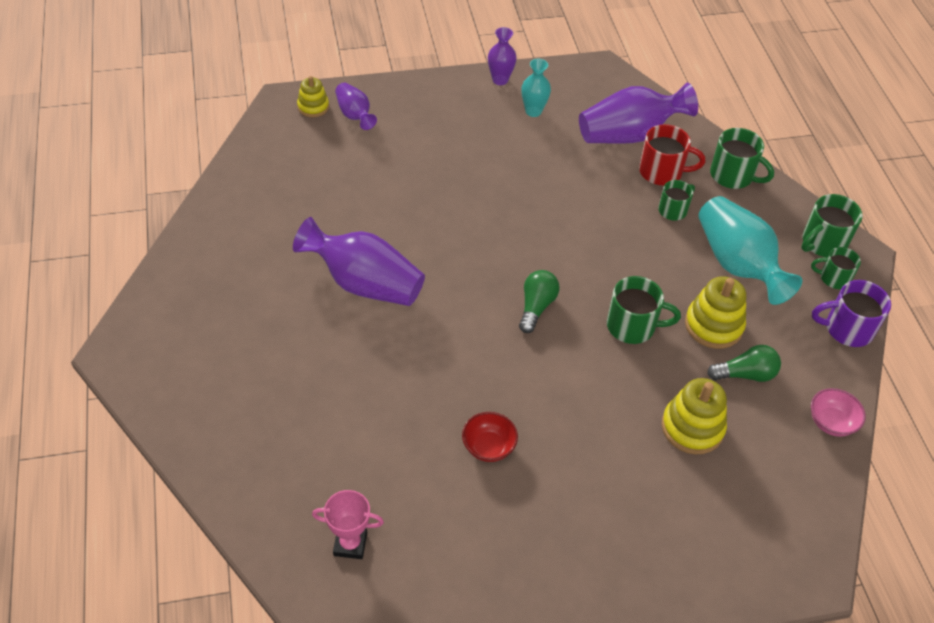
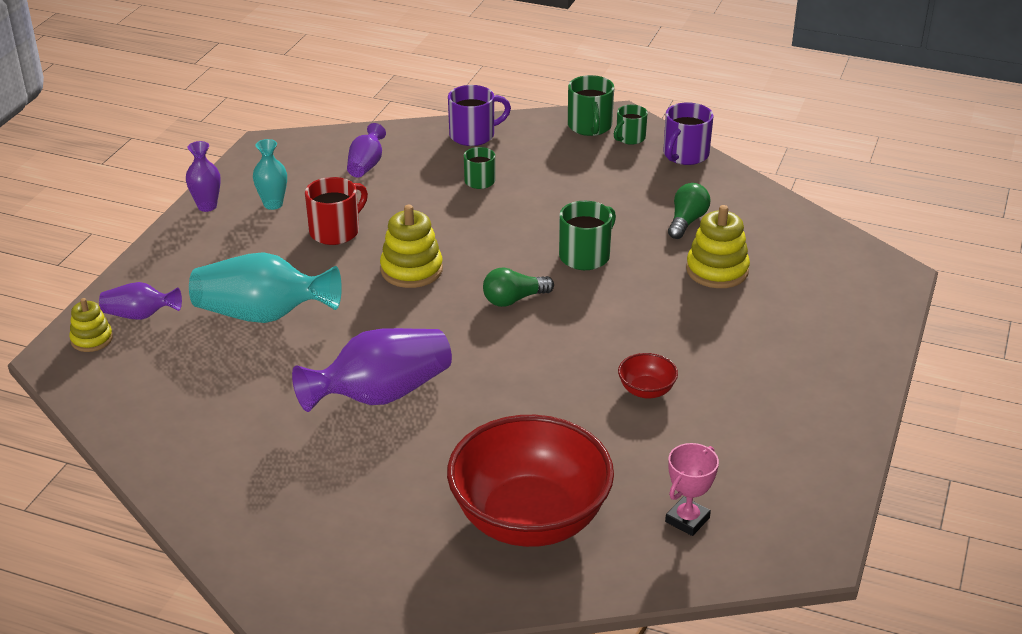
camera: 55 degrees left, 15 degrees down
green light bulb [519,270,559,333] -> green light bulb turned 75 degrees counterclockwise [483,268,554,307]
purple vase [579,83,698,144] -> purple vase [347,123,386,178], size x0.54
red mug [639,124,705,185] -> red mug moved to [305,177,368,245]
yellow stacking toy [685,276,746,349] -> yellow stacking toy moved to [380,205,443,288]
turquoise vase [698,196,802,305] -> turquoise vase moved to [189,252,342,323]
green mug [710,128,774,189] -> purple mug [448,85,511,146]
pink bowl [811,388,866,437] -> none
none -> red bowl [447,415,614,547]

